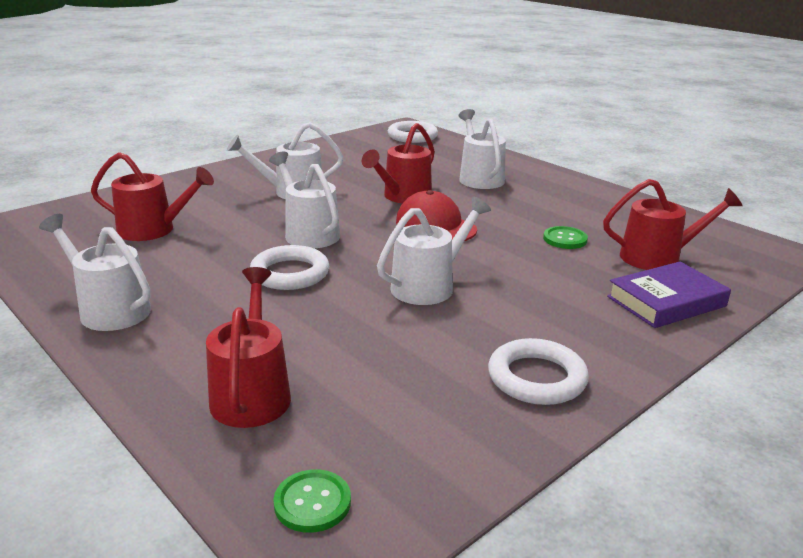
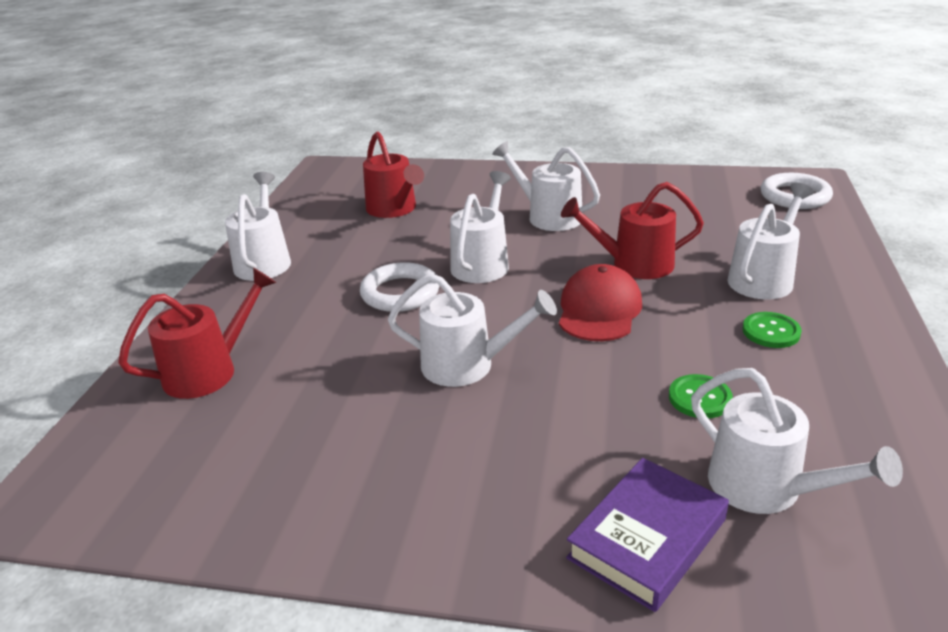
camera: 55 degrees right, 5 degrees up
green button [273,469,351,533] -> green button moved to [743,312,802,348]
white ring [488,338,589,405] -> none
red watering can [603,179,742,270] -> white watering can [691,368,903,514]
purple book [607,262,731,328] -> purple book turned 75 degrees counterclockwise [566,458,729,612]

